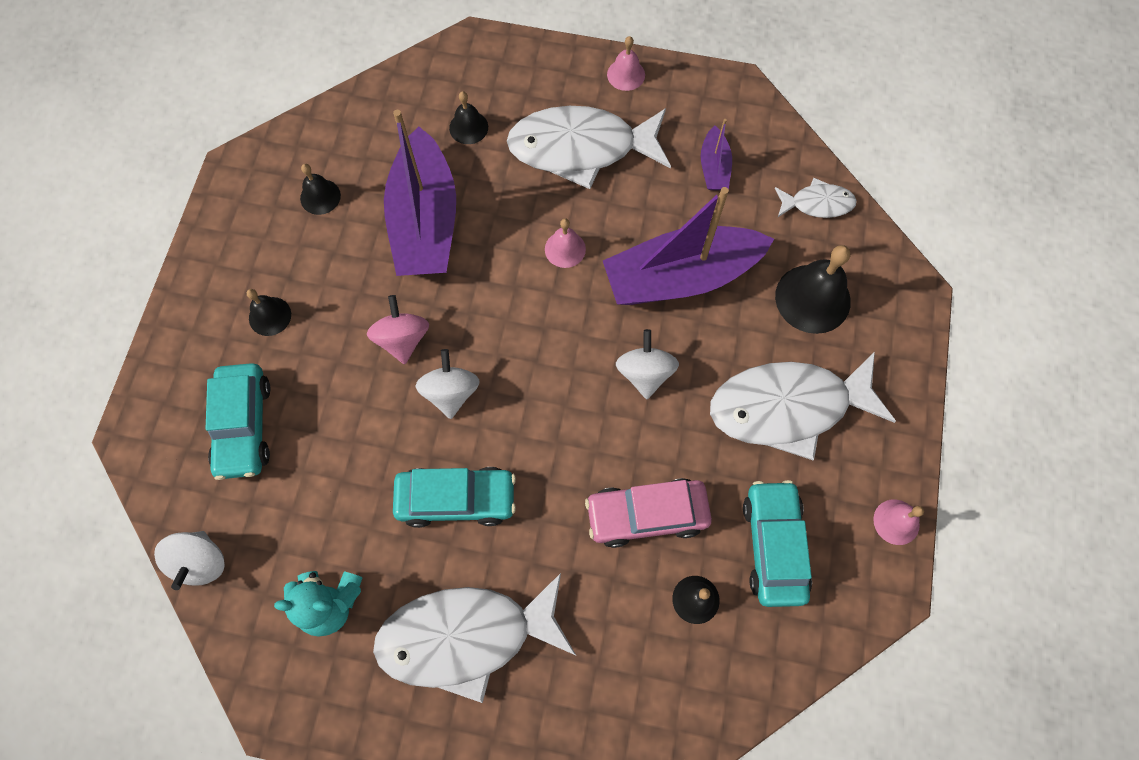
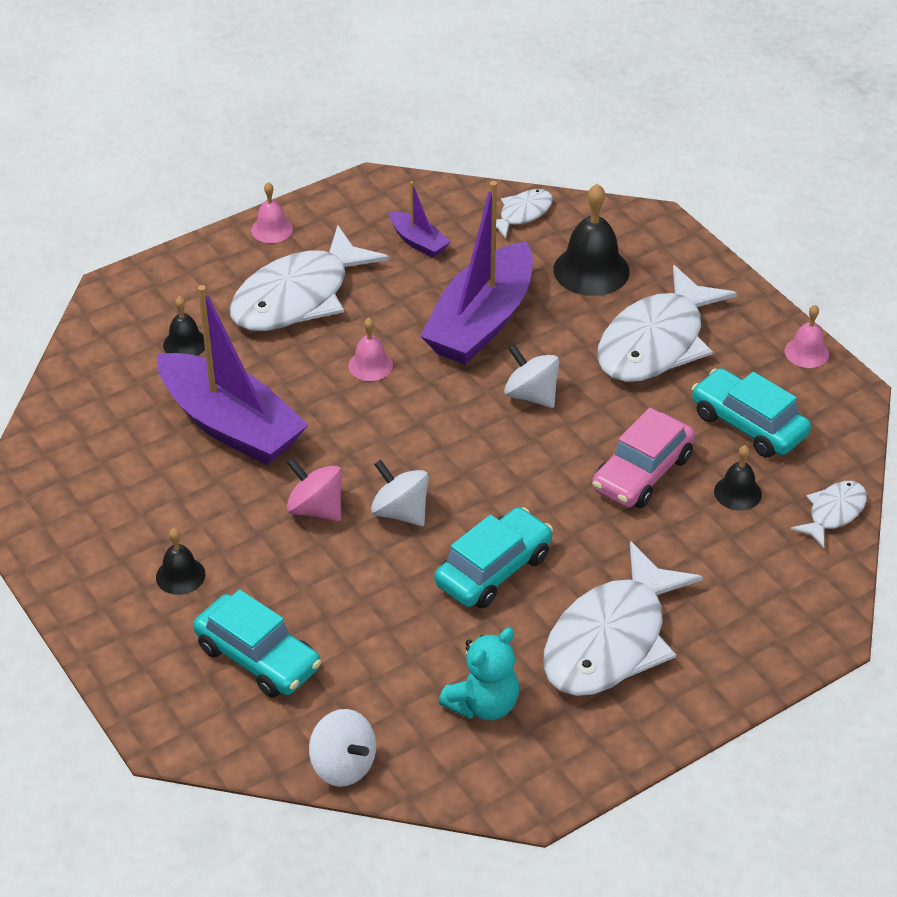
camera: 45 degrees left, 25 degrees down
black bell [300,164,341,215] -> none
none -> white fish [790,481,867,548]

